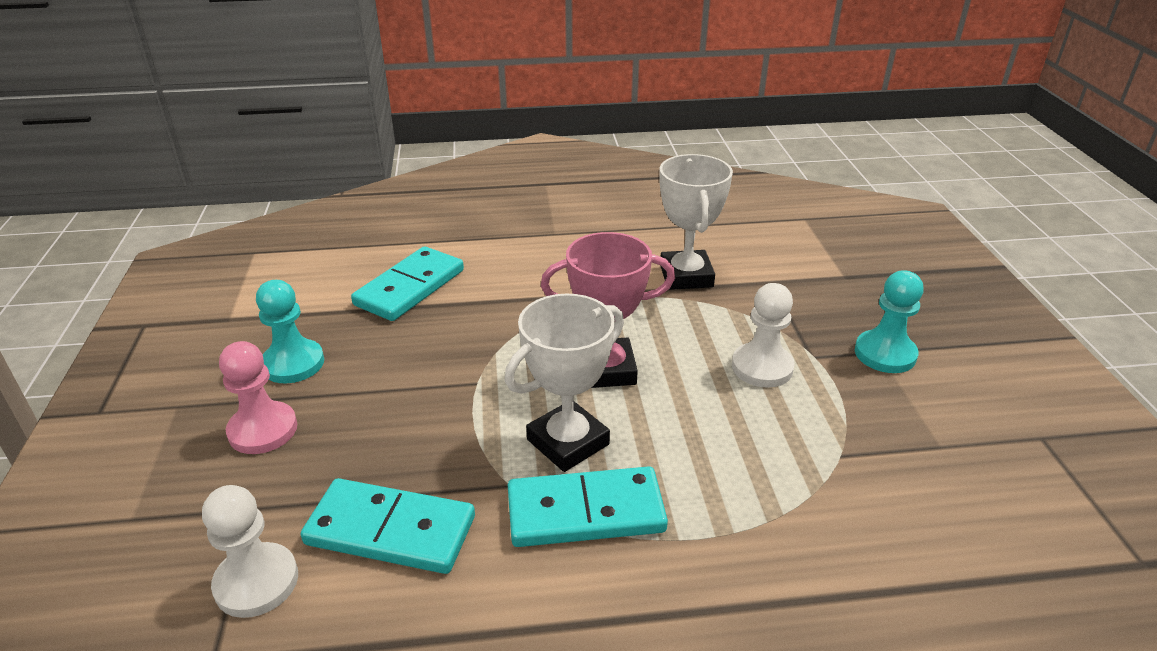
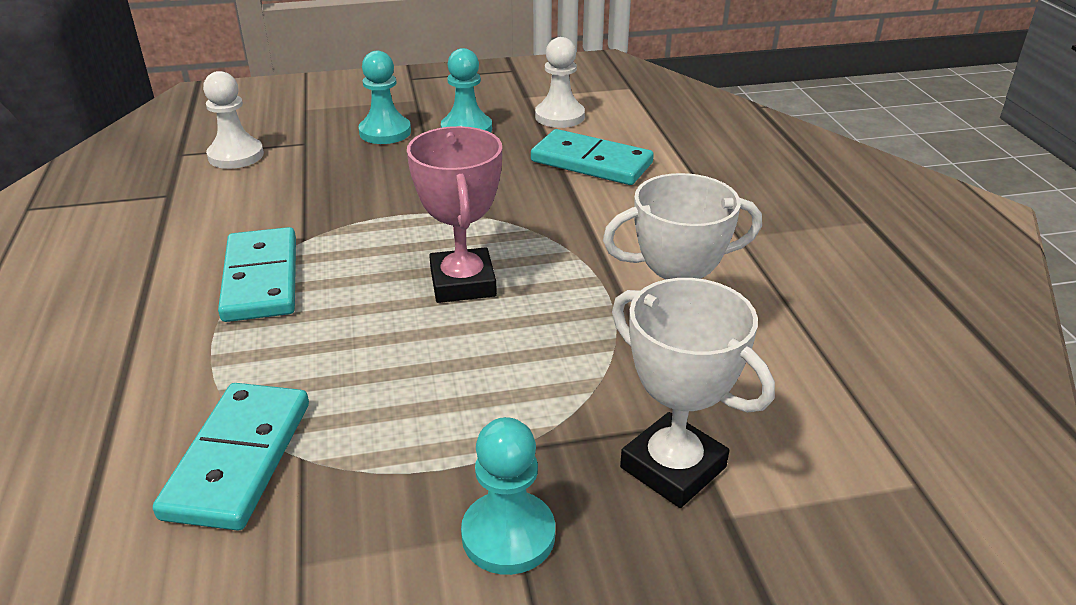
camera: 85 degrees right, 0 degrees up
pink pawn [219,341,297,454] -> turquoise pawn [358,51,411,144]
turquoise domino [301,478,475,574] -> turquoise domino moved to [153,383,309,531]
white trophy [505,294,624,472] -> white trophy moved to [612,278,775,508]
white pawn [732,283,795,388] -> white pawn moved to [535,37,585,128]

